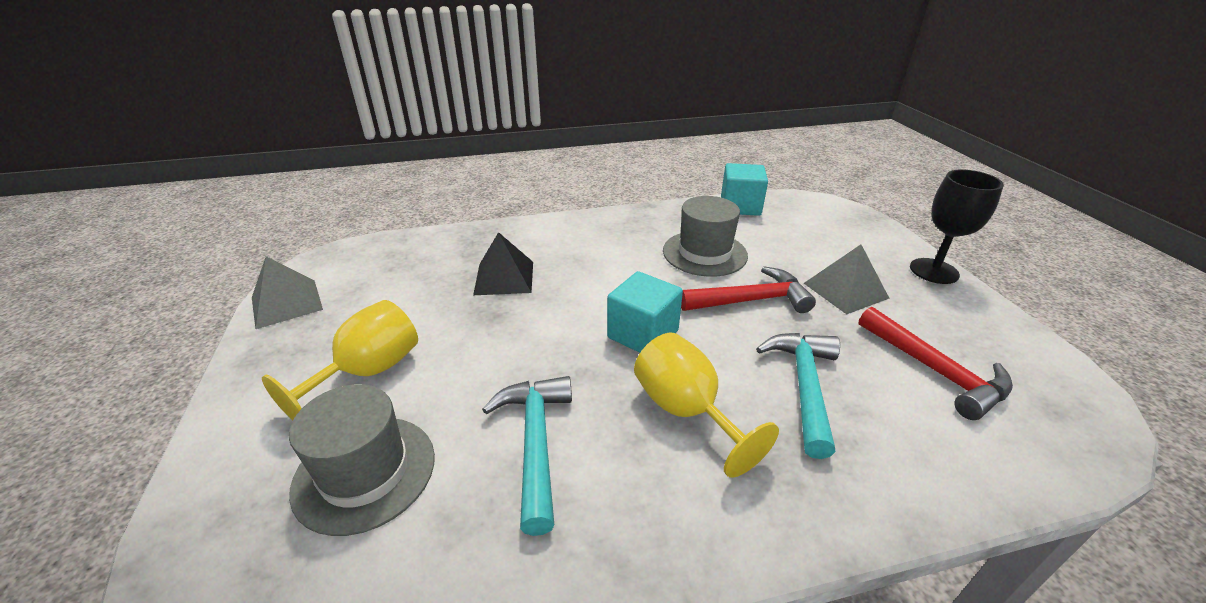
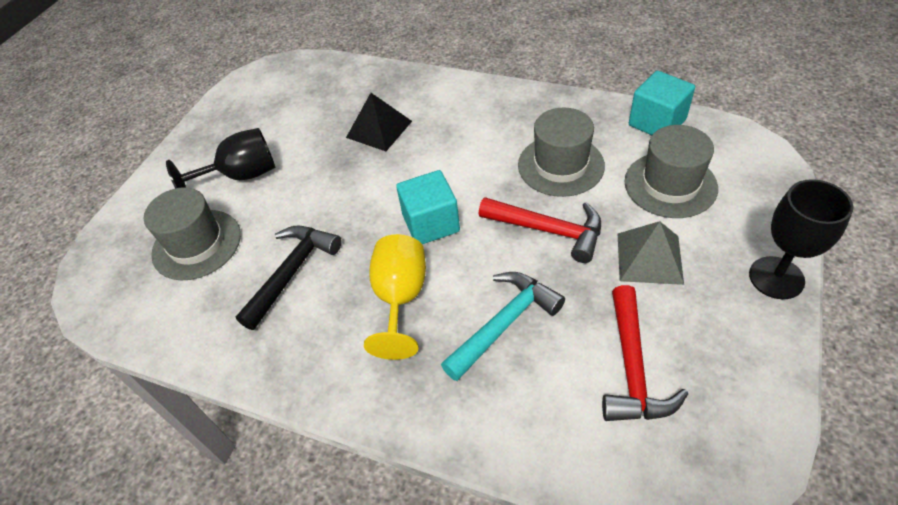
camera: 40 degrees right, 15 degrees up
grey pyramid [252,256,323,329] -> none
yellow goblet [262,300,418,420] -> black goblet [166,128,275,188]
turquoise hammer [482,376,572,536] -> black hammer [236,226,342,330]
none -> grey hat [624,125,718,218]

